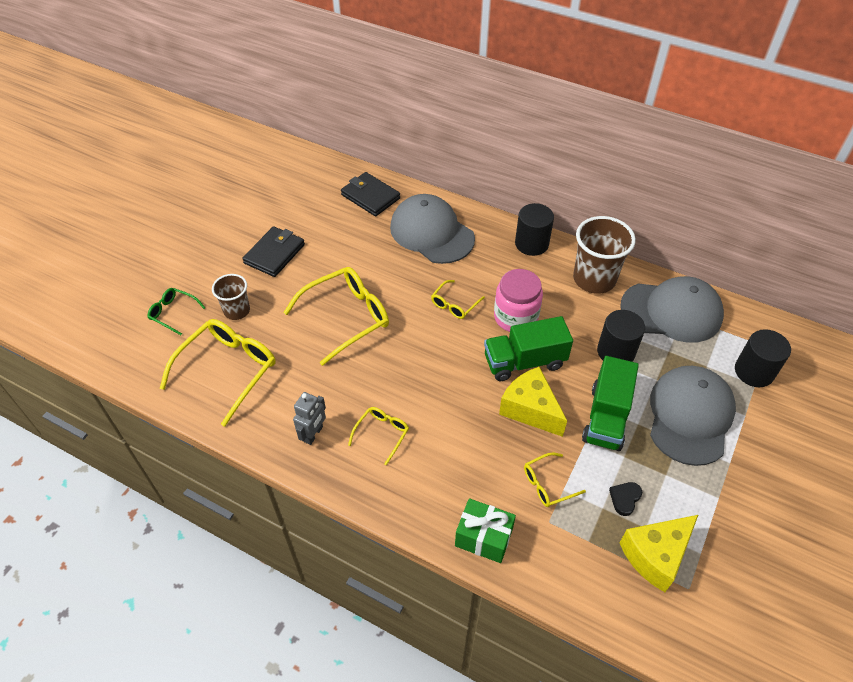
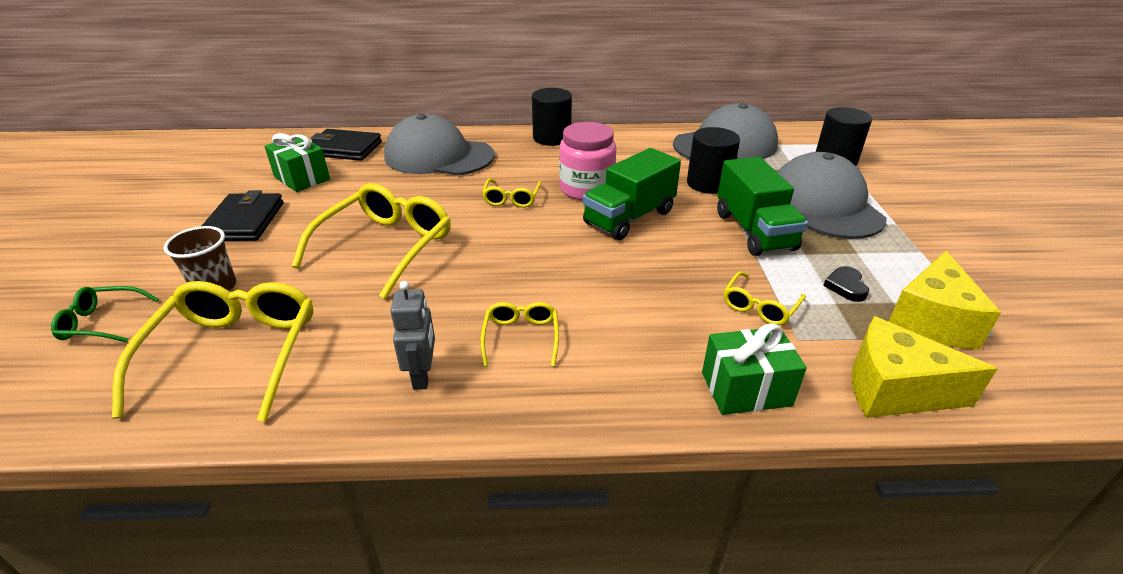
camera: 30 degrees left, 15 degrees down
yellow cheese [499,367,567,437] -> yellow cheese moved to [852,316,997,418]
brown cup [573,216,636,294] -> none
none -> green gift [264,133,330,192]

